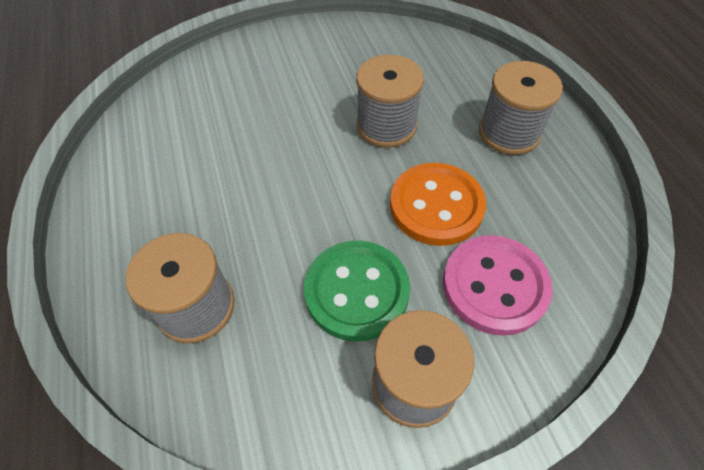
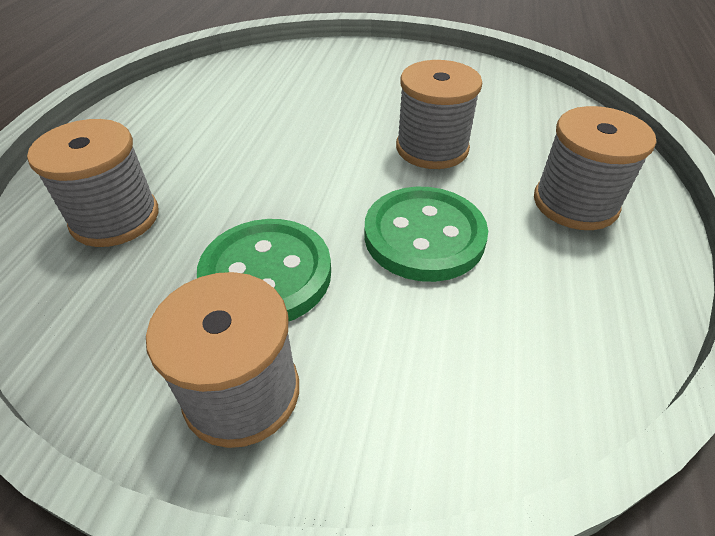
camera: 30 degrees right, 10 degrees down
orange button [390,163,486,246] -> green button [364,187,488,282]
pink button [443,235,553,336] -> none

